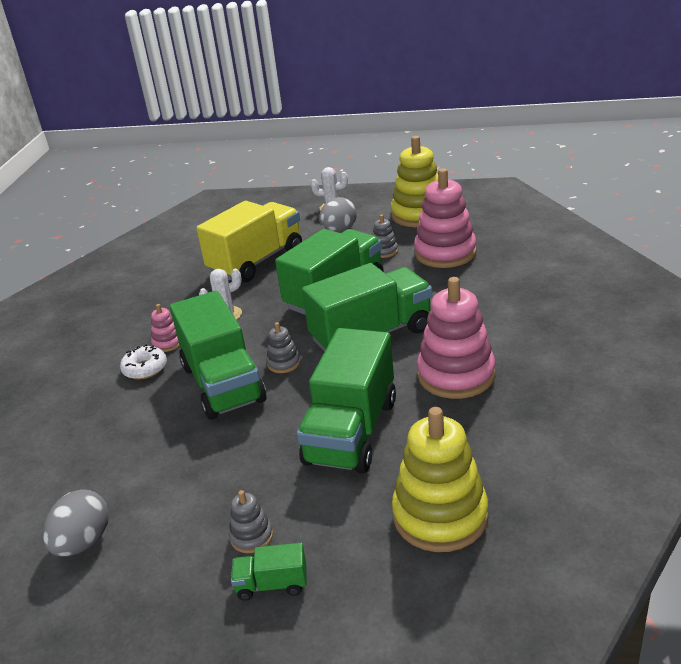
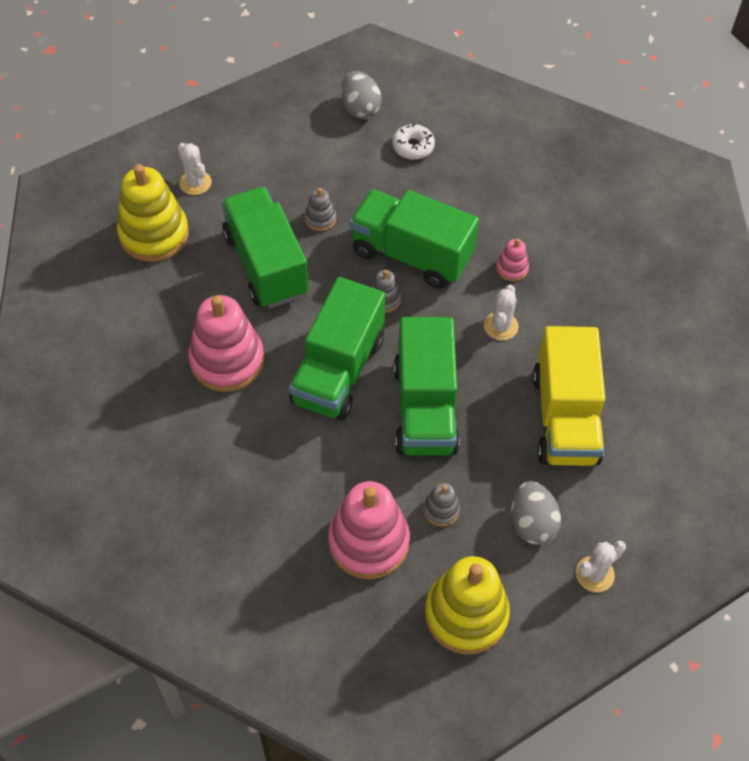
camera: 135 degrees right, 25 degrees up
white donut [120,344,167,380] -> white donut moved to [392,123,435,160]
grey stacking toy [229,490,273,553] -> grey stacking toy moved to [305,188,336,231]
green truck [231,543,307,601] -> none
none -> white cactus [178,143,212,195]

